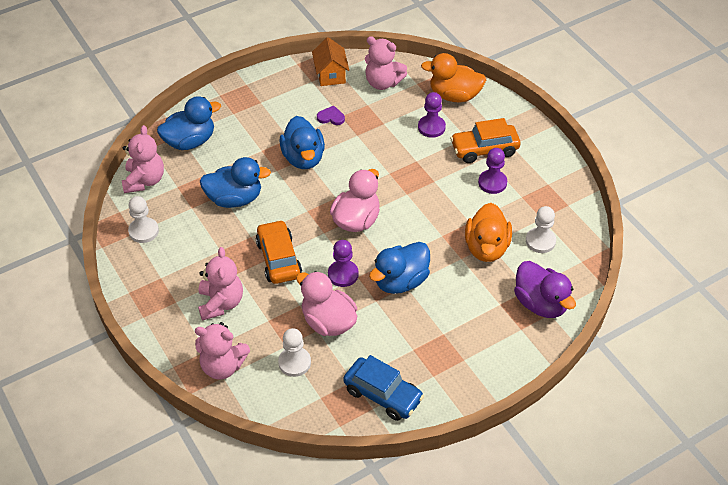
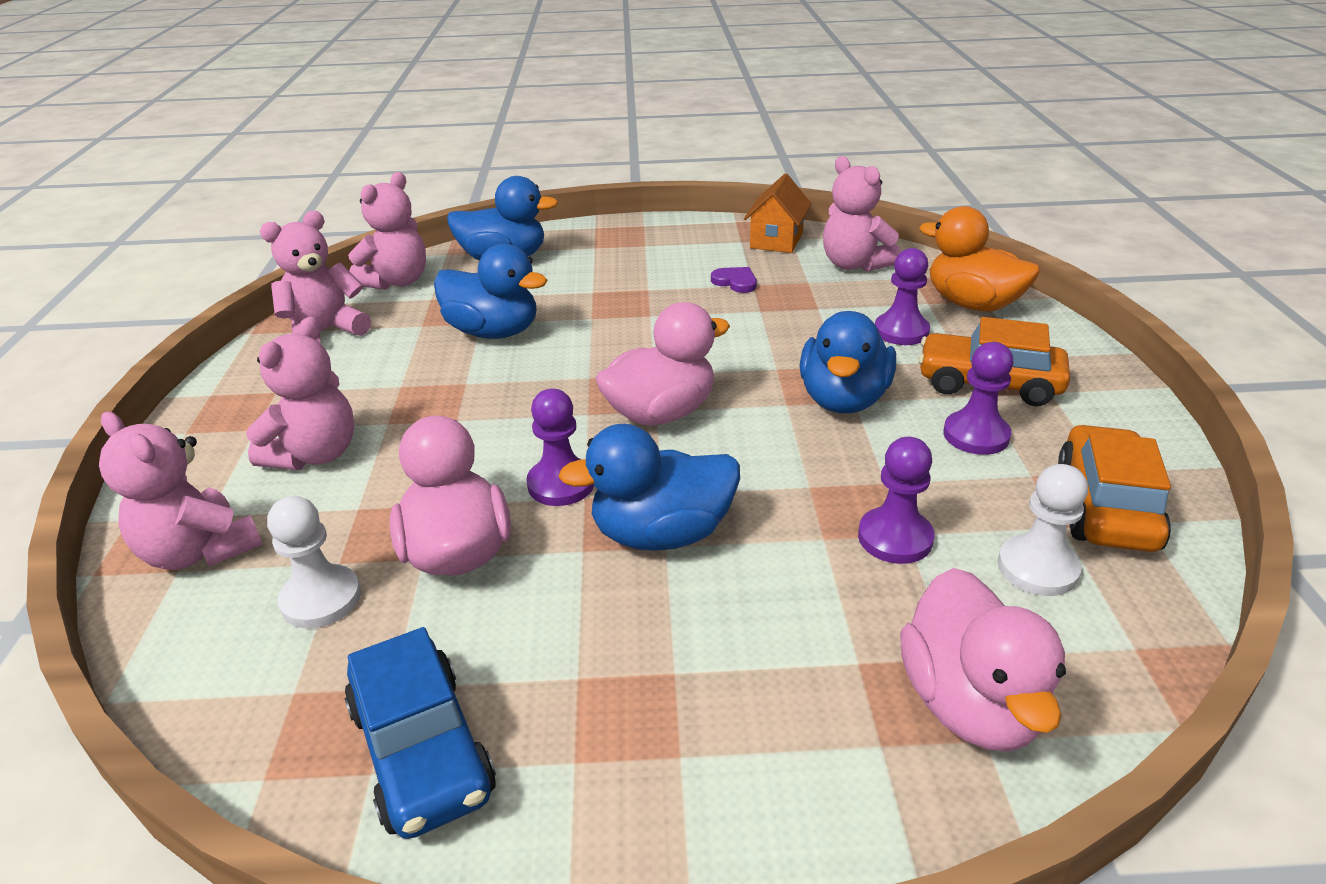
camera: 30 degrees right, 15 degrees down
white pawn [128,196,159,243] -> pink teddy bear [260,211,371,343]
orange car [256,220,302,284] -> orange car moved to [1058,424,1171,552]
blue duck [279,116,325,169] -> blue duck moved to [800,311,896,413]
orange duck [465,203,512,262] -> purple pawn [858,437,934,564]
purple duck [514,261,576,318] -> pink duck [900,568,1066,752]

